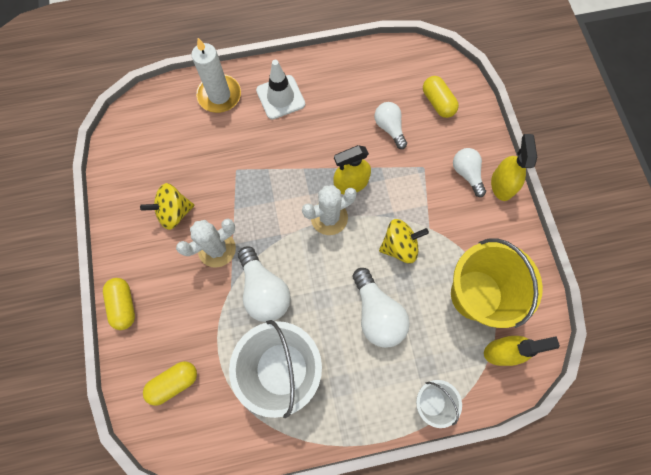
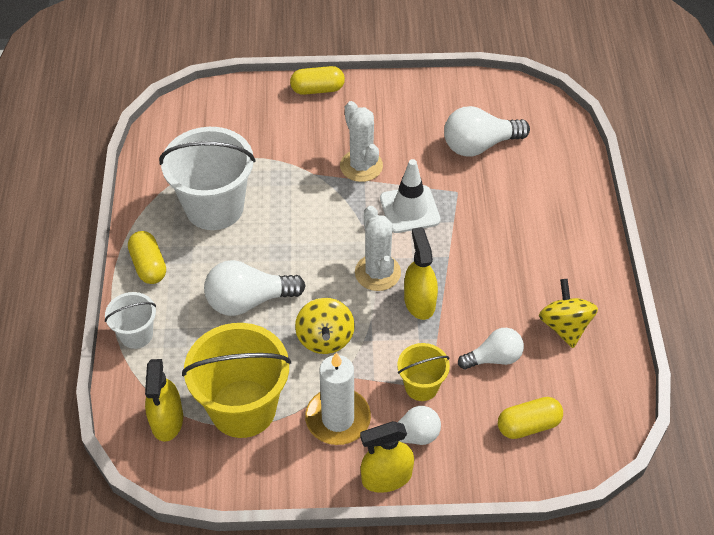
camera: 100 degrees right, 20 degrees down
yellow spinning top [140,183,195,230] -> yellow spinning top moved to [539,279,598,348]
yellow capsule [143,361,197,406] -> yellow capsule moved to [128,231,166,284]
white candle [191,38,241,113] -> white candle moved to [305,352,371,445]
white light bulb [238,246,291,322] -> white light bulb moved to [444,106,530,156]
white traffic cone [256,60,305,120] -> white traffic cone moved to [380,159,441,233]
yellow spray bottle [491,134,537,201] -> yellow spray bottle turned 150 degrees clockwise [360,421,414,493]
none -> yellow bucket [397,343,450,401]

